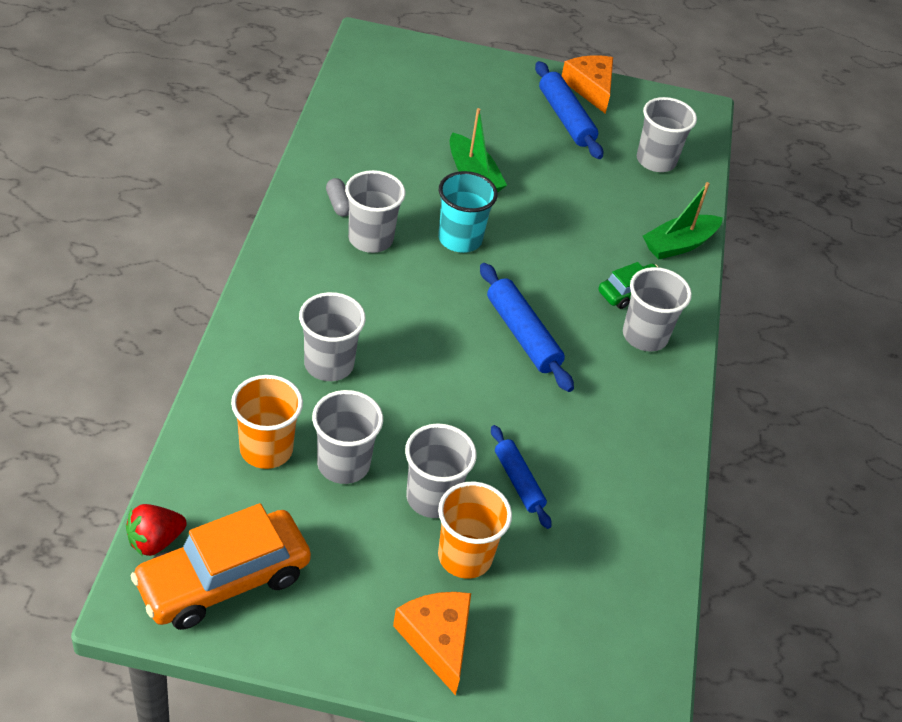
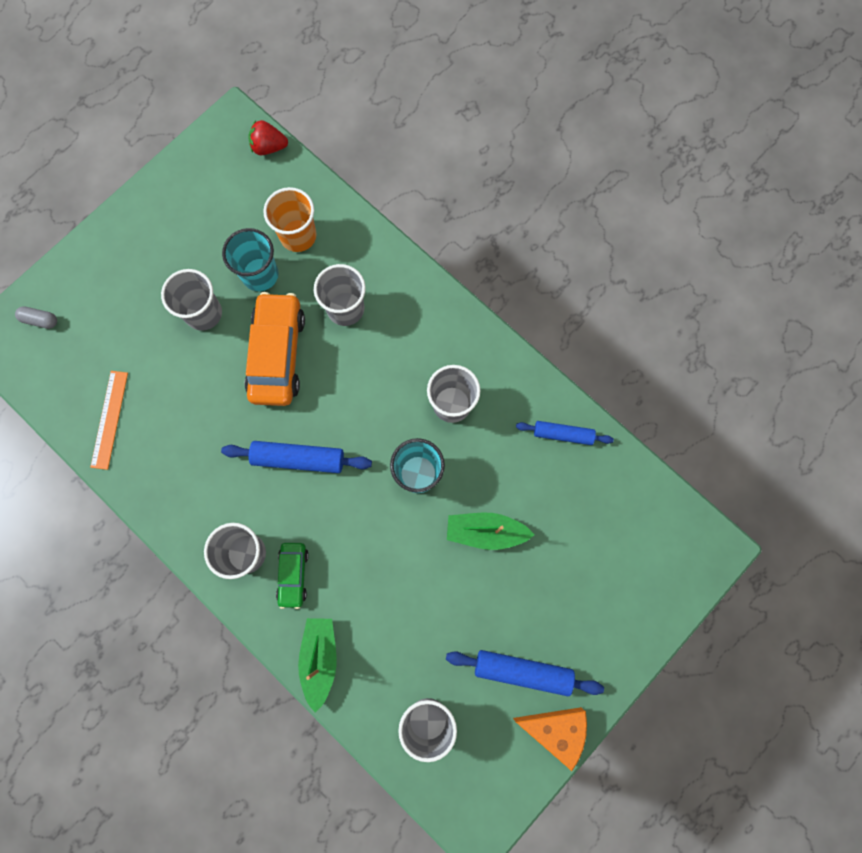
camera: 130 degrees right, 30 degrees up
red strawberry [126,504,187,556] -> red strawberry turned 90 degrees counterclockwise [248,120,288,155]
orange car [130,503,311,630] -> orange car moved to [245,292,305,406]
grey cup [312,390,383,484] -> turquoise cup [222,228,279,291]
grey capsule [326,178,349,217] -> grey capsule moved to [15,306,57,329]
orange cheese [393,592,471,695] -> none
orange cup [438,481,512,579] -> none
blue rolling pin [491,425,552,529] -> blue rolling pin moved to [516,421,614,445]
none -> orange ruler [90,371,128,470]

